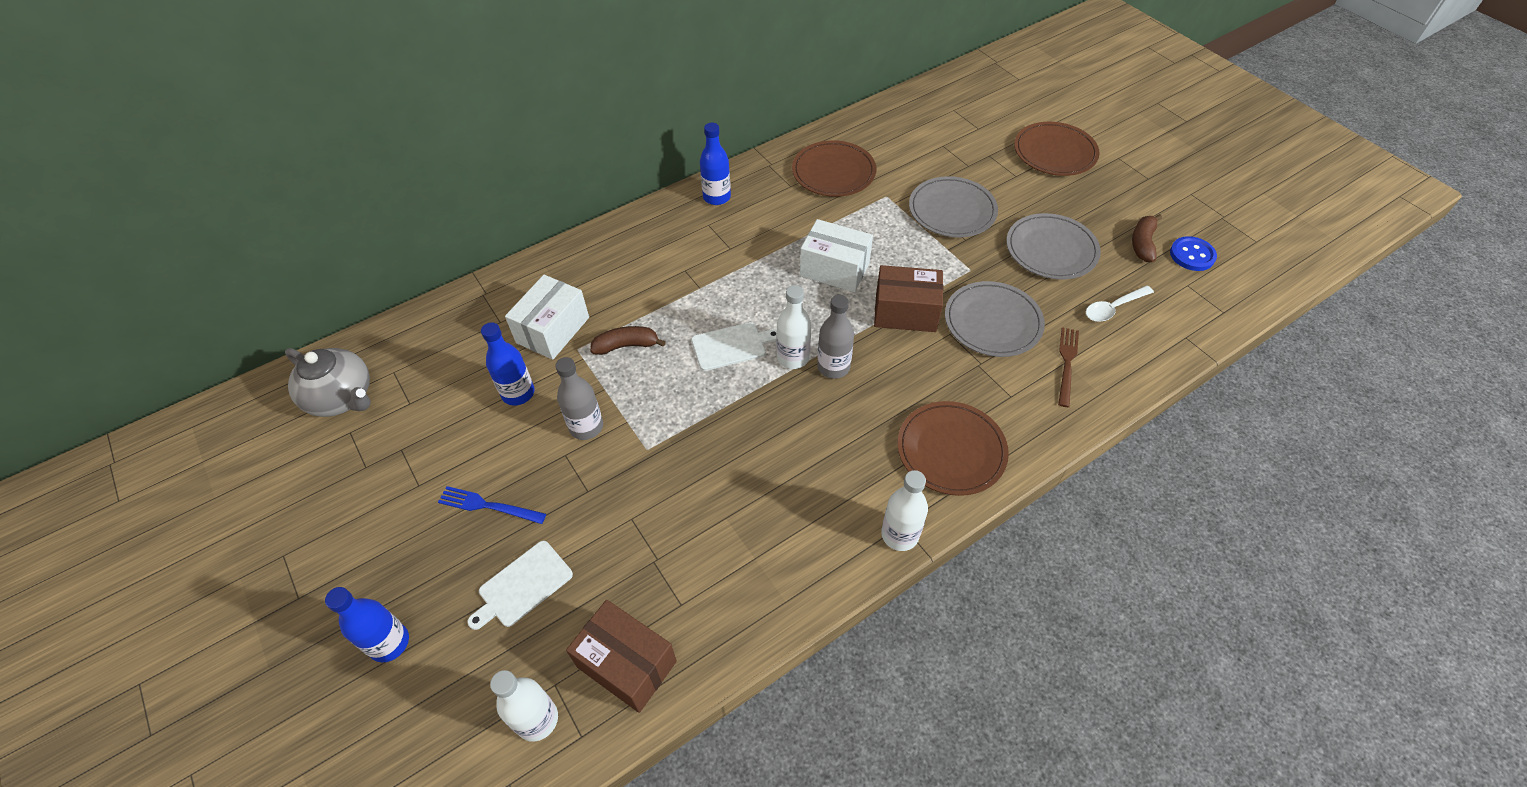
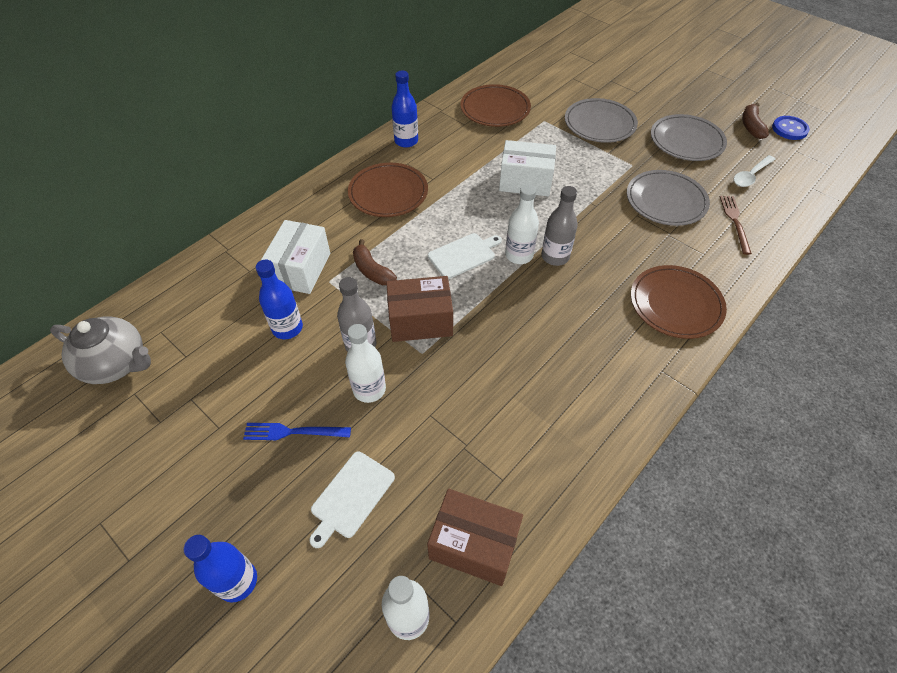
camera: 15 degrees left, 0 degrees up
brown banana [590,326,666,355] -> brown banana turned 105 degrees counterclockwise [353,239,397,285]
brown box [874,265,943,332] -> brown box moved to [386,276,453,342]
white bottle [881,470,928,551] -> white bottle moved to [345,324,386,403]
brown plate [1014,122,1099,176] -> brown plate moved to [348,163,428,217]

